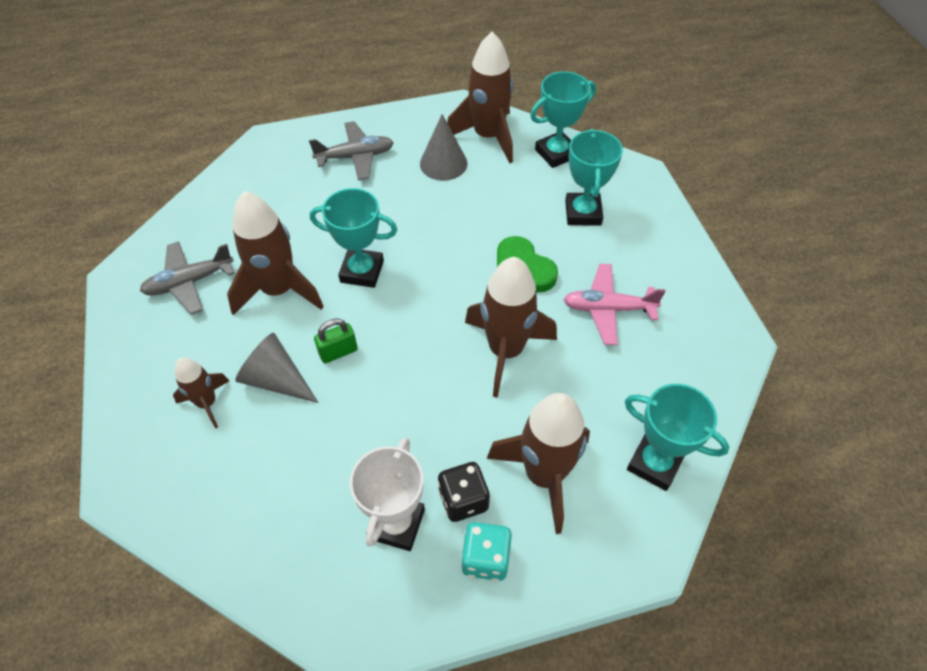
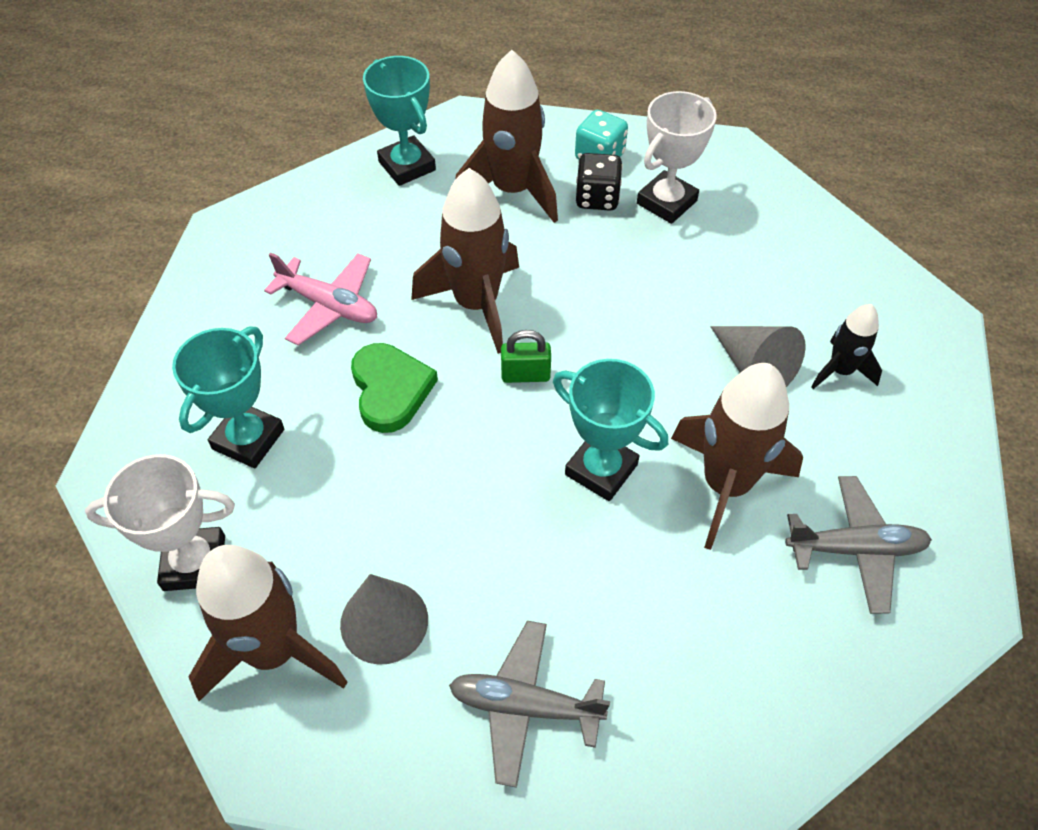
camera: 155 degrees left, 0 degrees up
brown rocket [173,357,229,428] -> black rocket [811,304,882,389]
green padlock [314,319,358,363] -> green padlock moved to [501,330,551,383]
turquoise trophy [530,71,596,168] -> white trophy [85,454,235,591]

